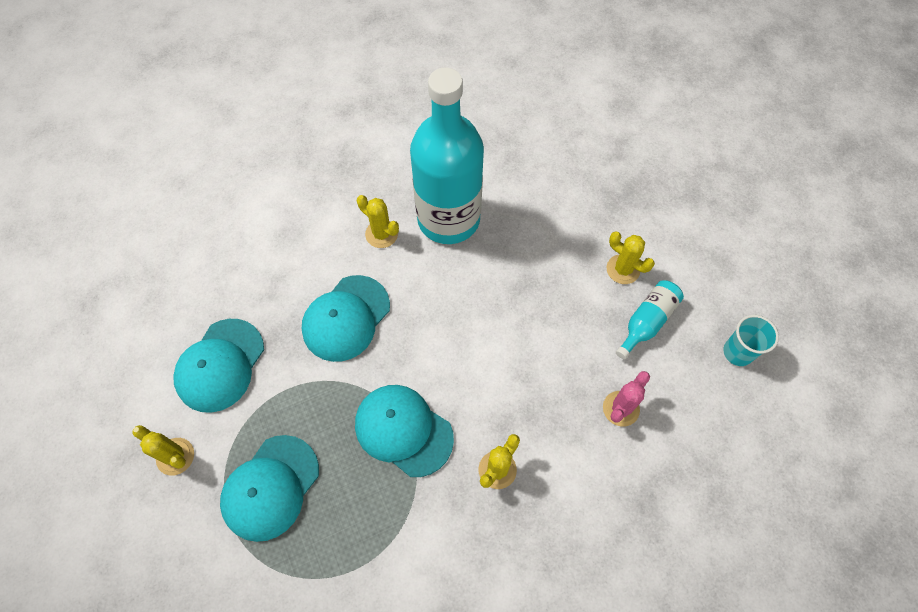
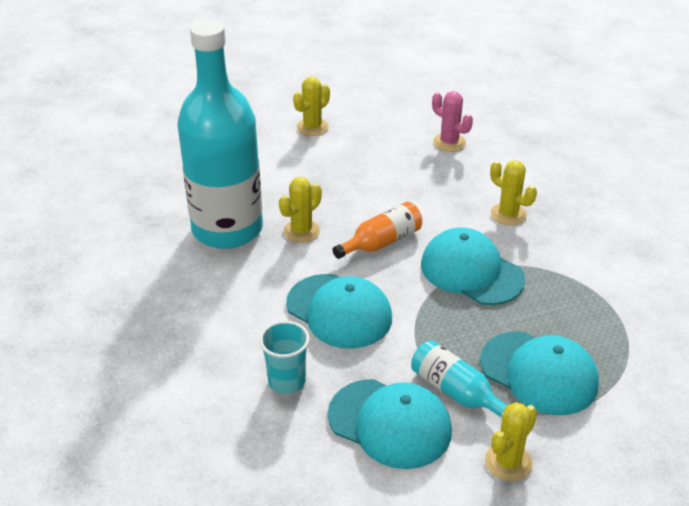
camera: 85 degrees left, 25 degrees down
turquoise cap [355,385,454,477] -> turquoise cap turned 90 degrees clockwise [421,228,525,305]
yellow cactus [357,195,399,248] -> yellow cactus moved to [279,177,322,243]
turquoise bottle [616,280,684,360] -> turquoise bottle moved to [411,340,508,419]
turquoise cup [723,315,779,366] -> turquoise cup moved to [259,321,310,394]
none -> orange bottle [333,202,422,259]

